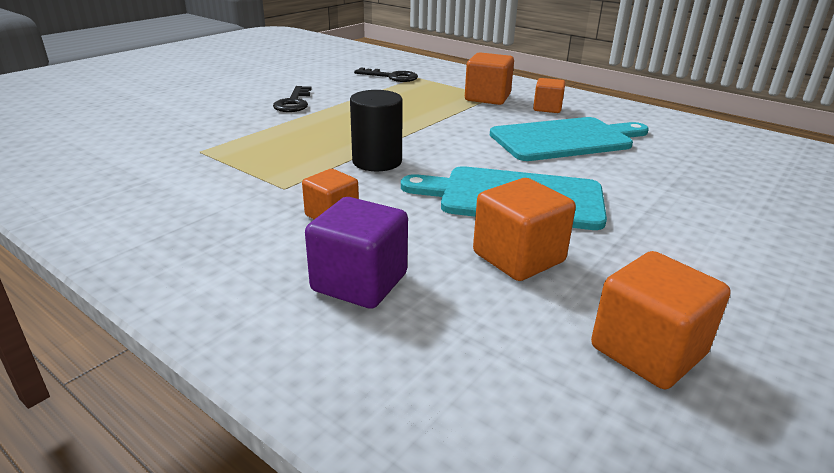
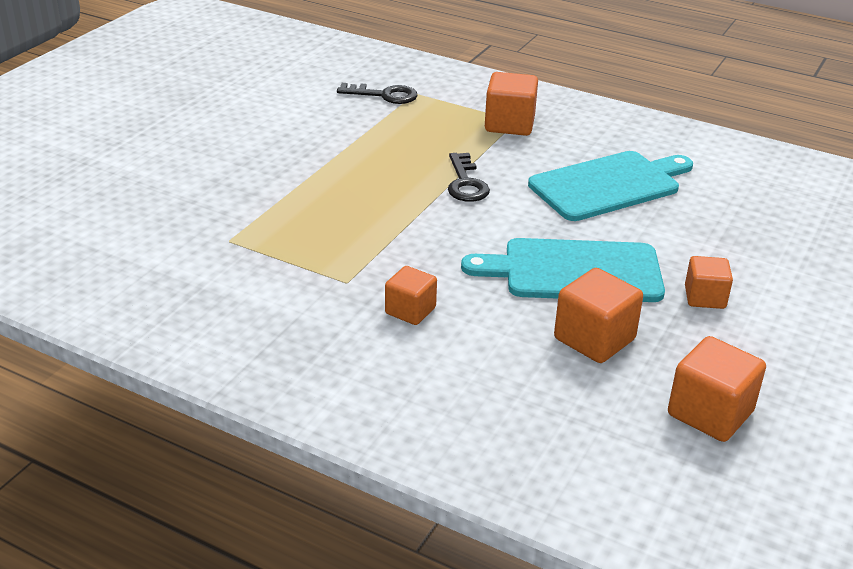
camera: 10 degrees left, 5 degrees up
black key [273,86,312,112] -> black key moved to [448,153,490,202]
purple cube [305,197,408,309] -> none
black cylinder [350,90,403,171] -> none
orange cube [533,78,565,113] -> orange cube moved to [685,256,733,309]

